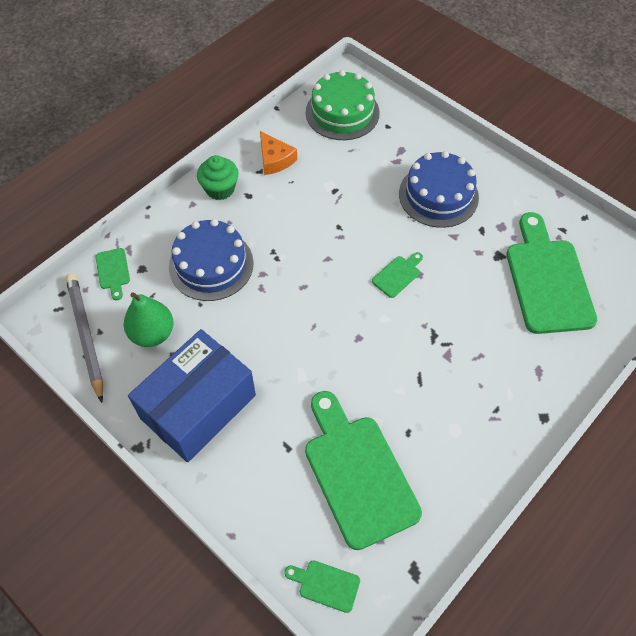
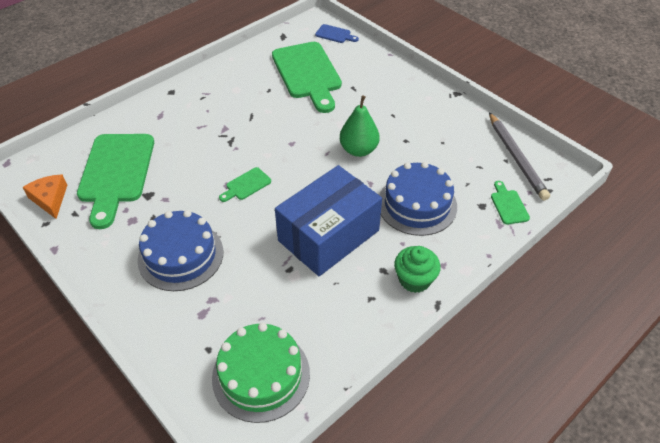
camera: 175 degrees left, 10 degrees down
green pear [124,292,174,347] -> green pear moved to [340,95,380,157]
blue box [128,329,256,462] -> blue box moved to [275,165,382,276]
orange cheese [260,131,297,175] -> orange cheese moved to [22,175,67,219]
green cutting board [284,560,360,613] -> blue cutting board [315,24,359,43]

